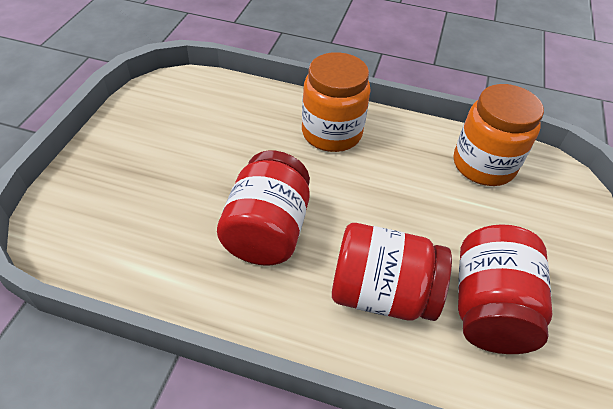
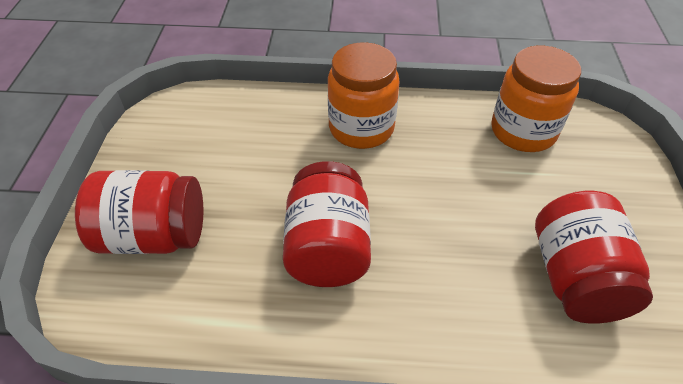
camera: 10 degrees left, 0 degrees up
red jar [332,223,452,321] -> red jar moved to [75,170,203,254]

